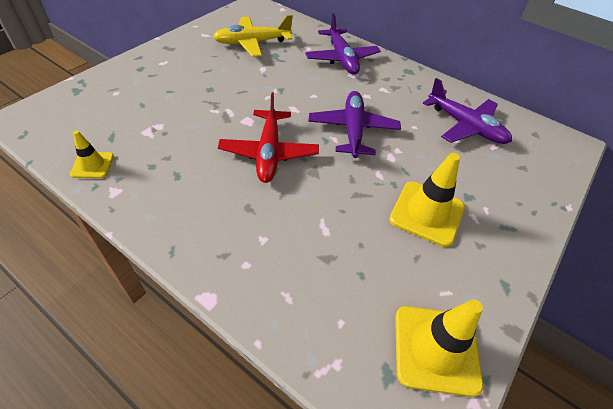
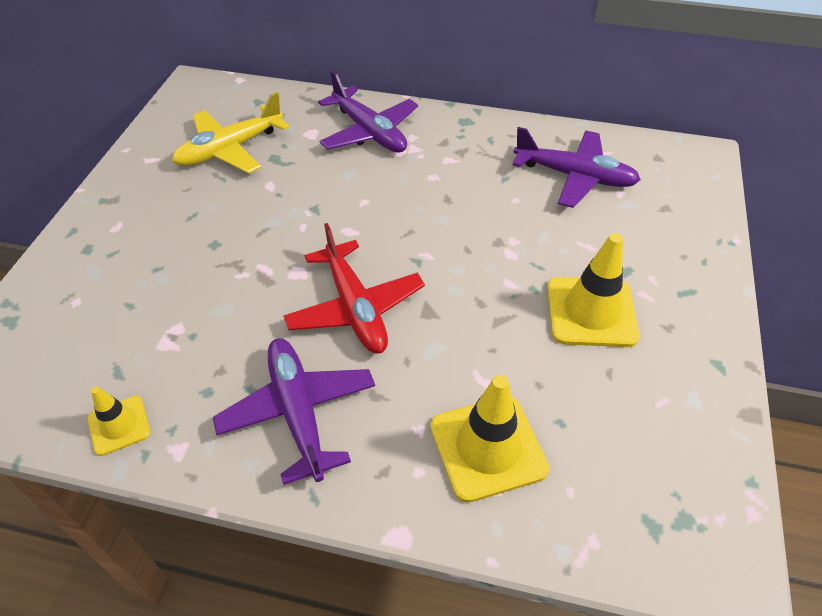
camera: 20 degrees left, 0 degrees up
purple plane [308,91,401,158] -> purple plane moved to [213,338,375,485]
yellow traffic cone [395,299,483,397] -> yellow traffic cone moved to [430,375,549,503]

